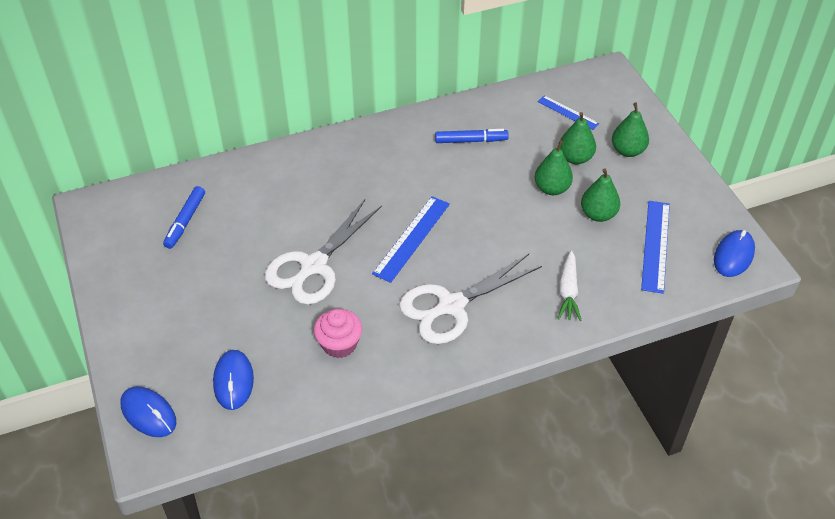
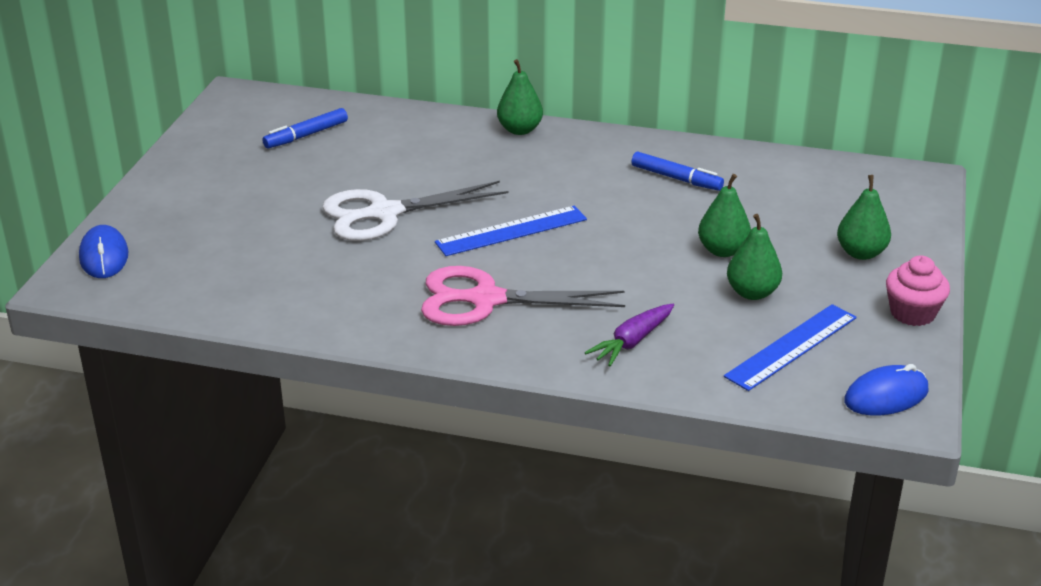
camera: 35 degrees right, 15 degrees down
blue mouse [213,350,254,410] -> none
pink cupcake [314,309,362,358] -> pink cupcake moved to [886,255,950,326]
white scissors [399,254,542,344] -> pink scissors [421,266,625,326]
blue ruler [538,95,599,130] -> none
white carrot [557,250,582,321] -> purple carrot [585,304,674,366]
green pear [560,112,596,164] -> green pear moved to [497,59,543,135]

